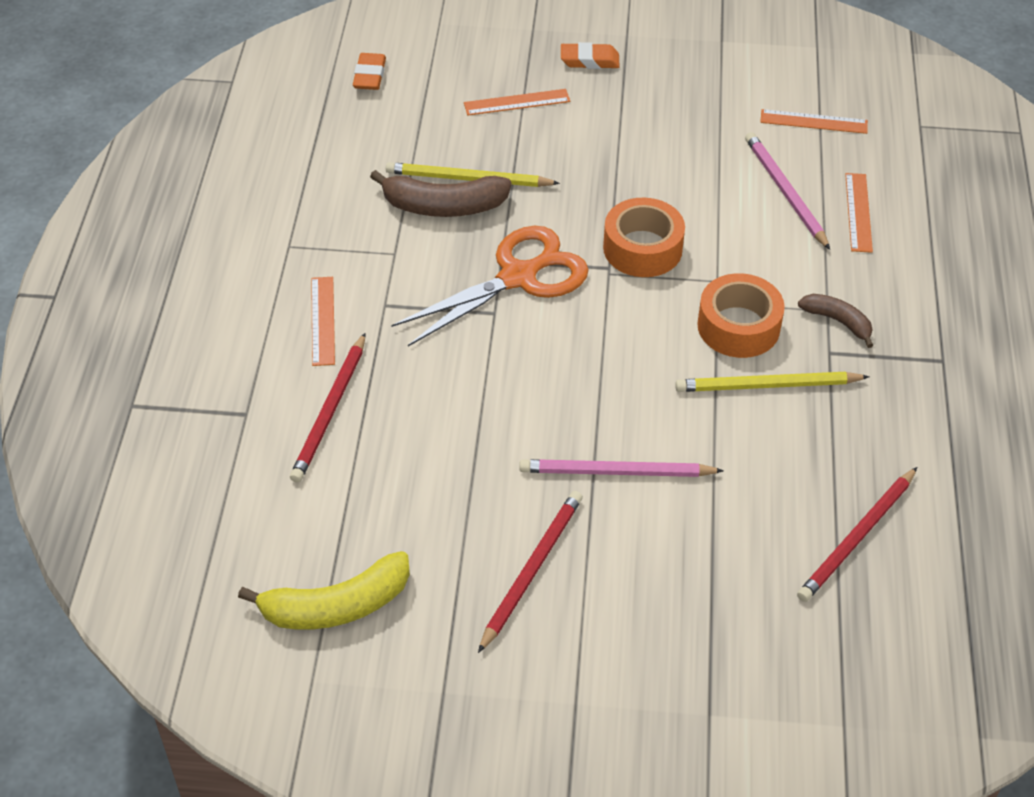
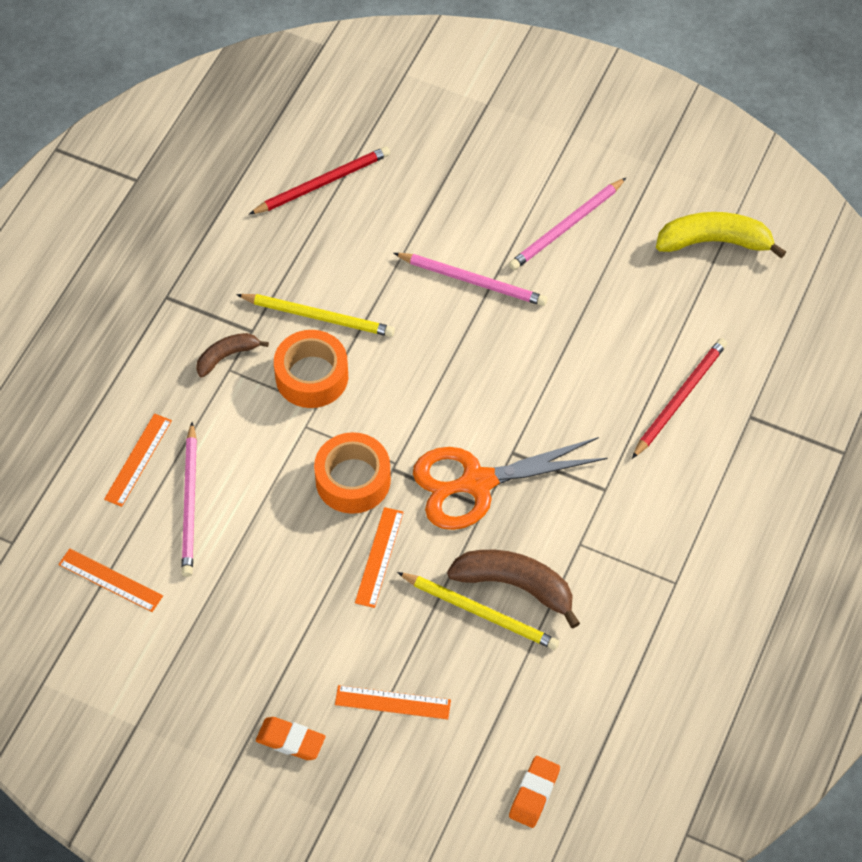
camera: 160 degrees left, 10 degrees up
orange ruler [311,277,335,366] -> orange ruler moved to [355,507,404,608]
red pencil [478,491,583,653] -> pink pencil [509,178,626,270]
brown banana [798,294,873,348] -> brown banana turned 90 degrees clockwise [196,333,269,378]

